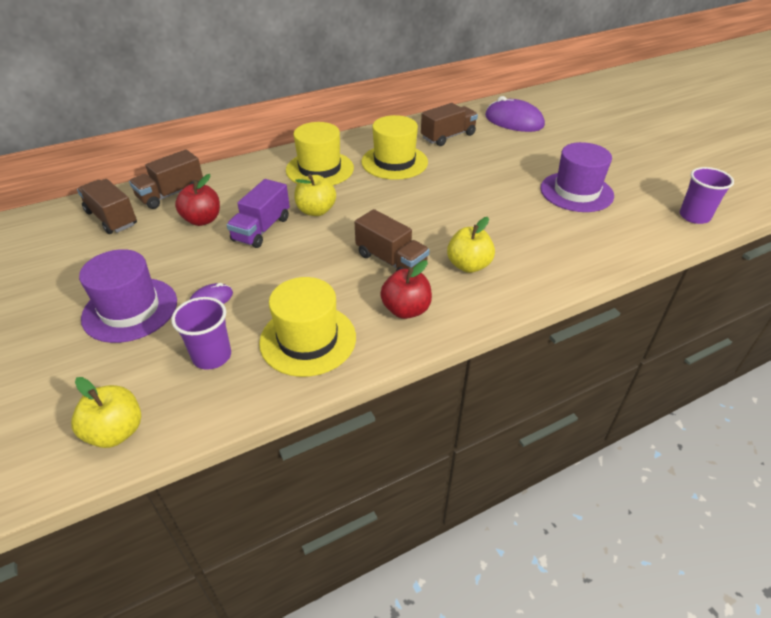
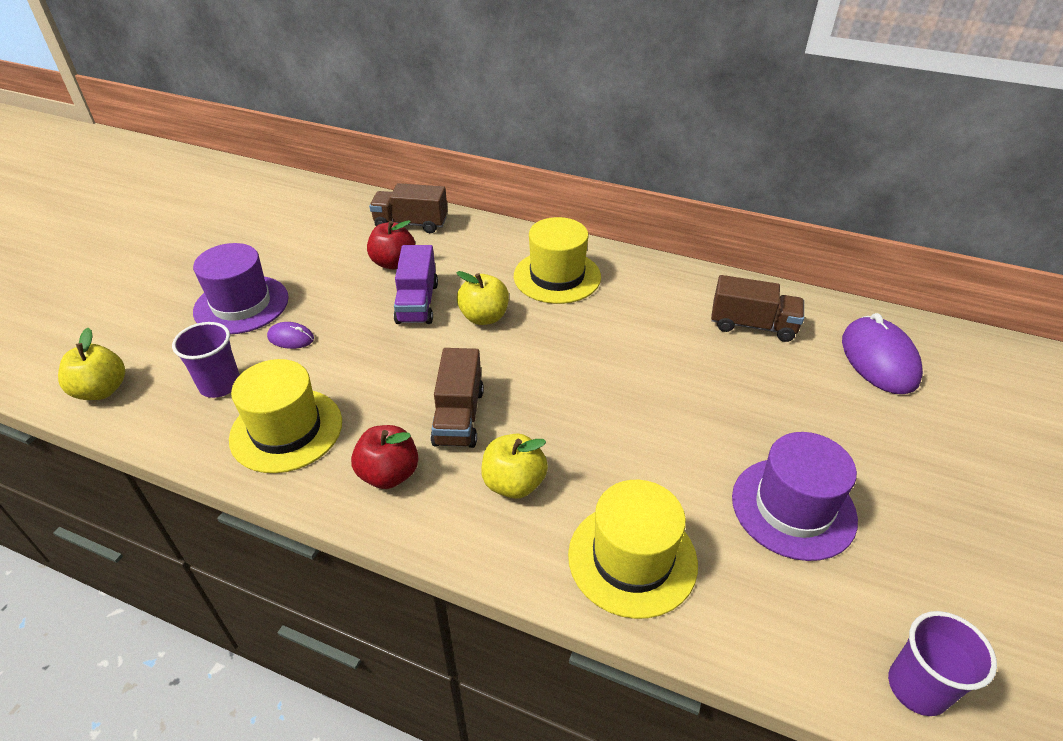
camera: 50 degrees right, 0 degrees up
brown truck [77,179,137,234] -> none
purple truck [226,179,290,248] -> purple truck turned 75 degrees counterclockwise [394,245,438,324]
yellow hat [361,115,428,180] -> yellow hat moved to [568,480,698,619]

